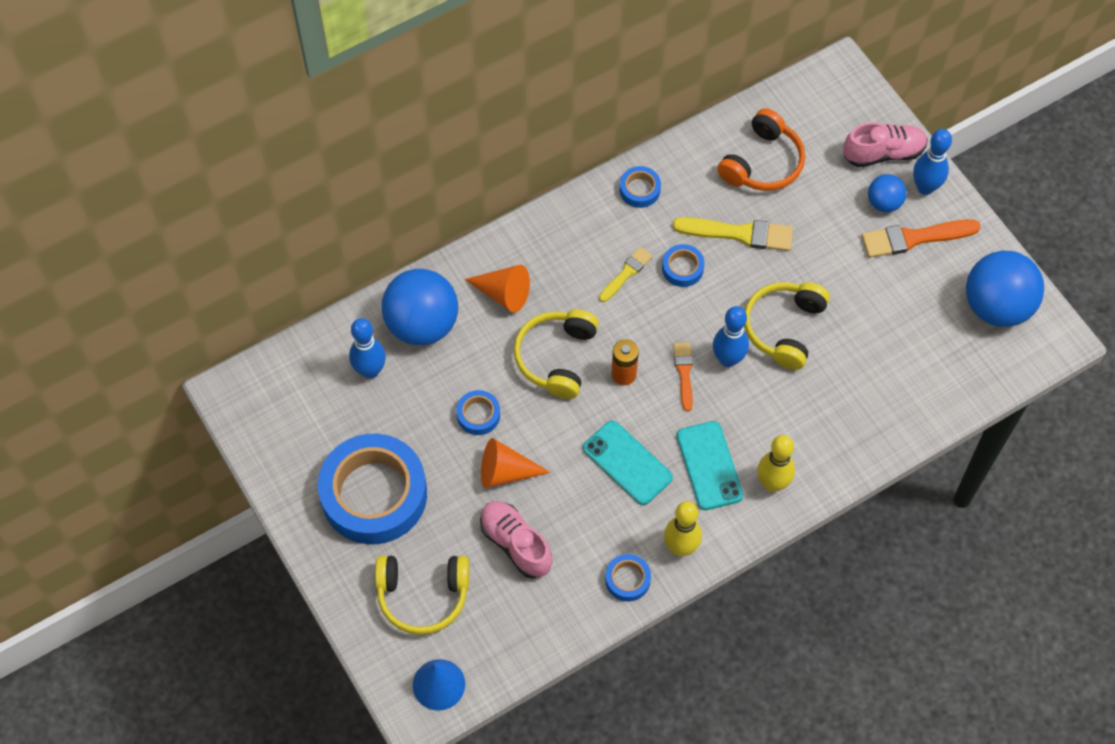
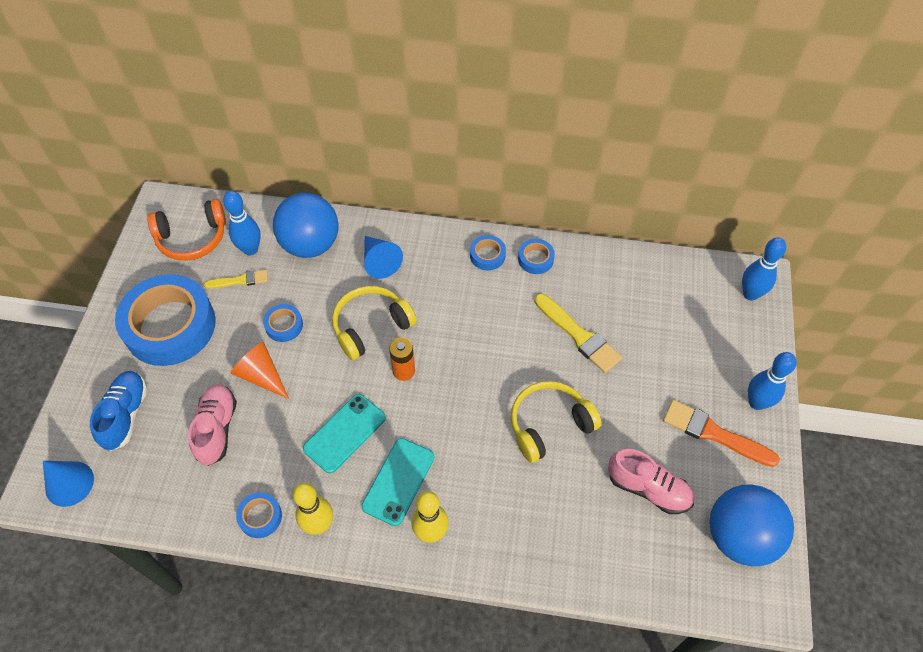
camera: 40 degrees right, 5 degrees down
yellow headphones [375,556,469,635] -> blue shoe [90,371,148,451]
orange cone [464,265,530,312] -> blue cone [364,236,403,279]
turquoise phone [583,420,673,505] -> turquoise phone turned 45 degrees clockwise [303,394,386,473]
yellow brush [599,247,652,302] -> yellow brush moved to [204,270,268,289]
blue tape [662,244,705,287] -> blue tape moved to [470,235,506,270]
orange brush [674,343,693,411] -> none
blue bowling pin [713,306,749,367] -> blue bowling pin moved to [742,237,786,301]
orange headphones [717,108,805,191] -> orange headphones moved to [147,199,226,261]
pink shoe [843,122,928,167] -> pink shoe moved to [608,449,694,514]
blue ball [868,174,906,212] -> none

